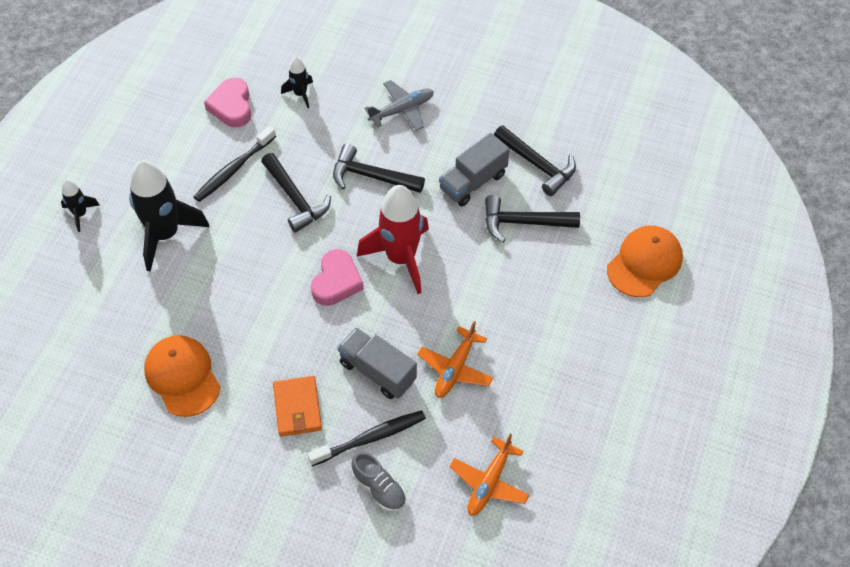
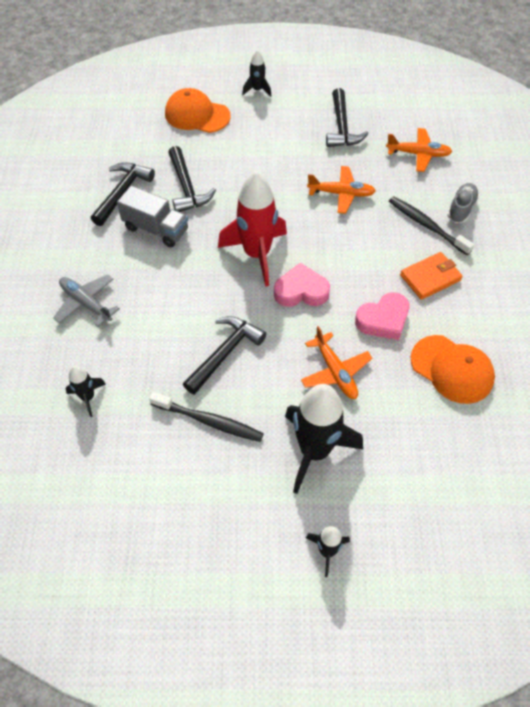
camera: 110 degrees left, 0 degrees up
orange cap [144,335,220,417] -> orange cap turned 90 degrees counterclockwise [410,335,495,404]
pink heart [204,78,251,127] -> pink heart moved to [355,292,409,340]
black hammer [333,143,425,193] -> black hammer moved to [326,88,368,147]
grey truck [337,327,417,399] -> none
none -> black rocket [242,50,271,97]
none -> orange plane [301,326,372,399]

